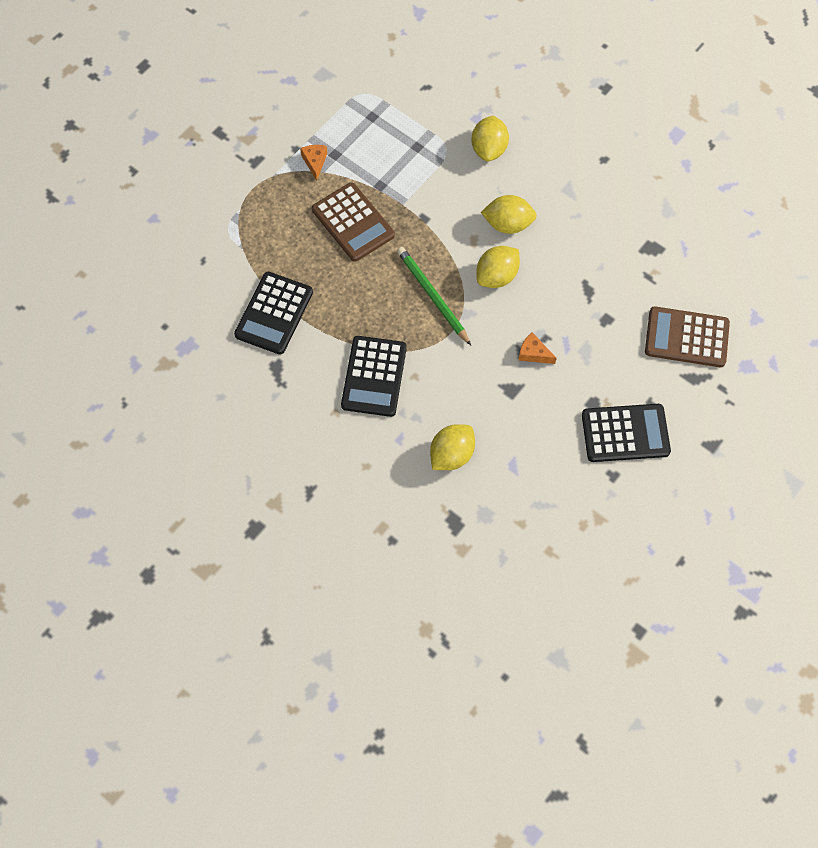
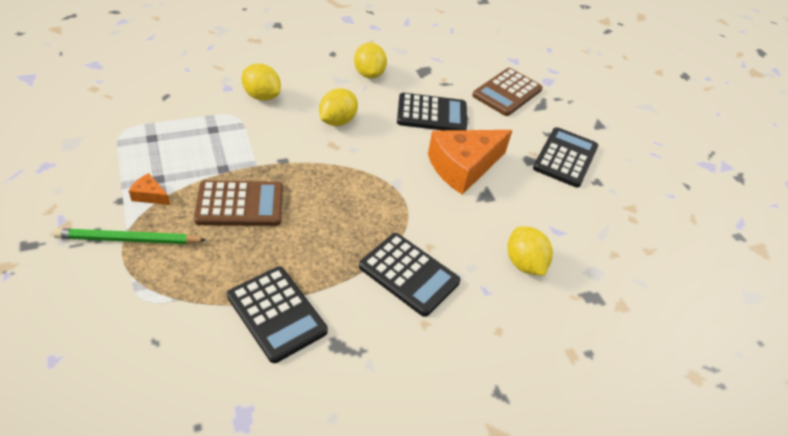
camera: 65 degrees left, 20 degrees down
green pencil [397,247,471,345] -> green pencil moved to [53,228,206,244]
yellow lemon [476,246,520,288] -> yellow lemon moved to [354,43,387,79]
orange cheese [518,332,557,364] -> orange cheese [428,130,512,195], size x2.41
none -> black calculator [397,93,467,130]

